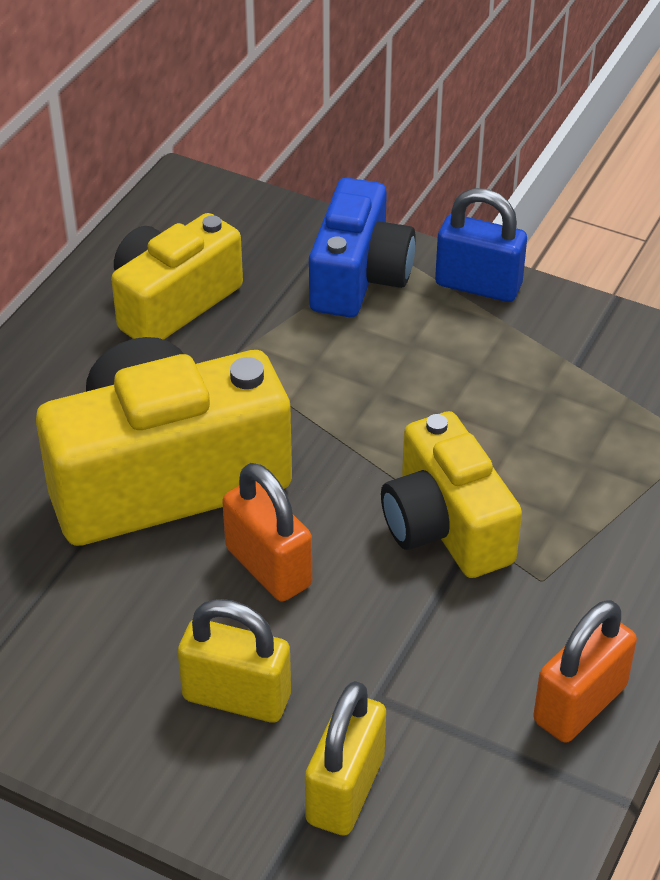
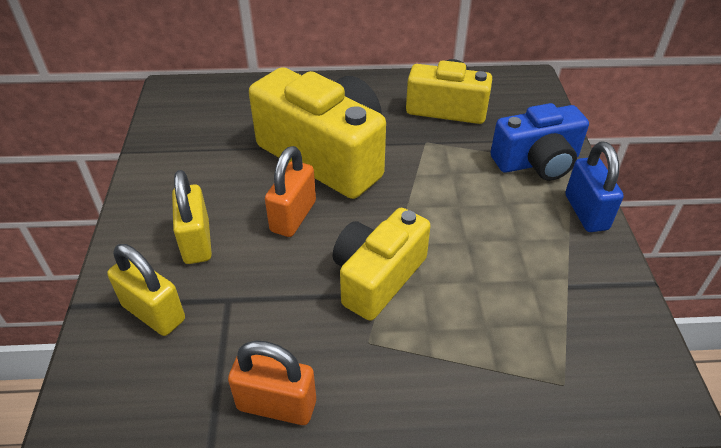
camera: 60 degrees right, 0 degrees up
yellow padlock [305,681,386,835] -> yellow padlock turned 45 degrees clockwise [107,244,185,336]

